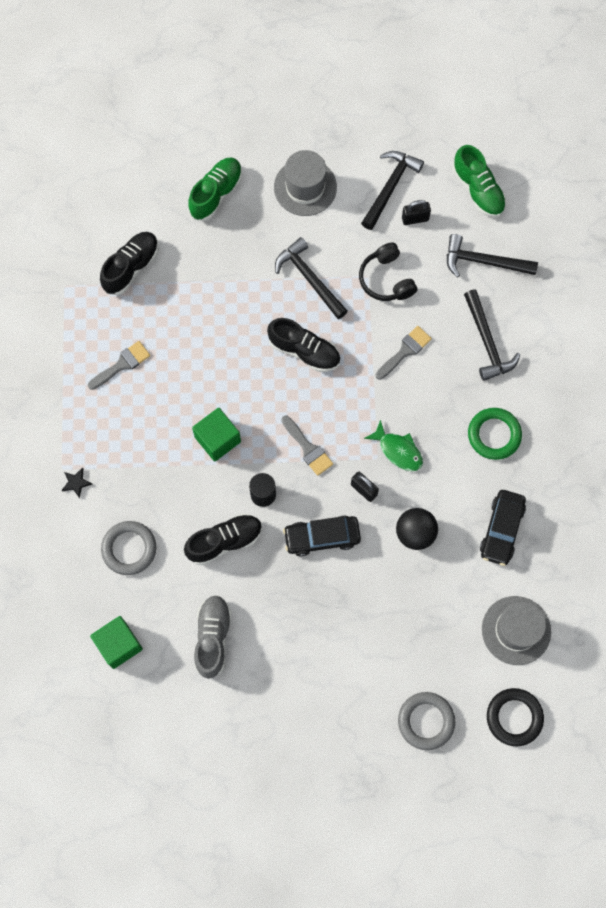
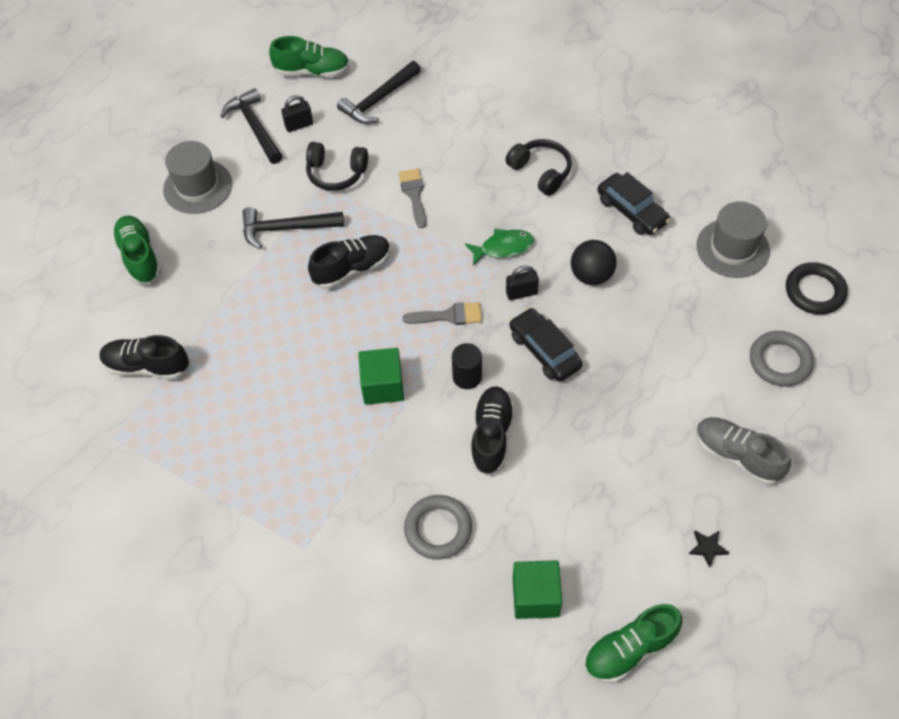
camera: 55 degrees left, 15 degrees down
black star [61,468,93,499] -> black star moved to [689,531,729,567]
grey brush [88,341,150,390] -> none
black shoe [100,232,159,295] -> black shoe turned 60 degrees counterclockwise [100,335,190,380]
grey shoe [194,595,232,679] -> grey shoe moved to [696,417,791,485]
black car [283,515,361,556] -> black car turned 120 degrees clockwise [509,308,583,382]
black padlock [402,200,431,225] -> black padlock turned 45 degrees clockwise [281,95,313,132]
black hammer [464,290,520,381] -> none
green ring [468,408,522,460] -> black headphones [505,139,572,196]
none -> green shoe [584,604,682,683]

